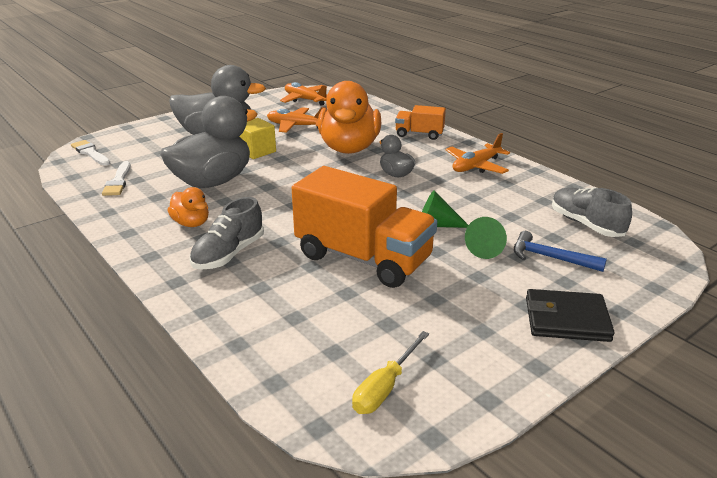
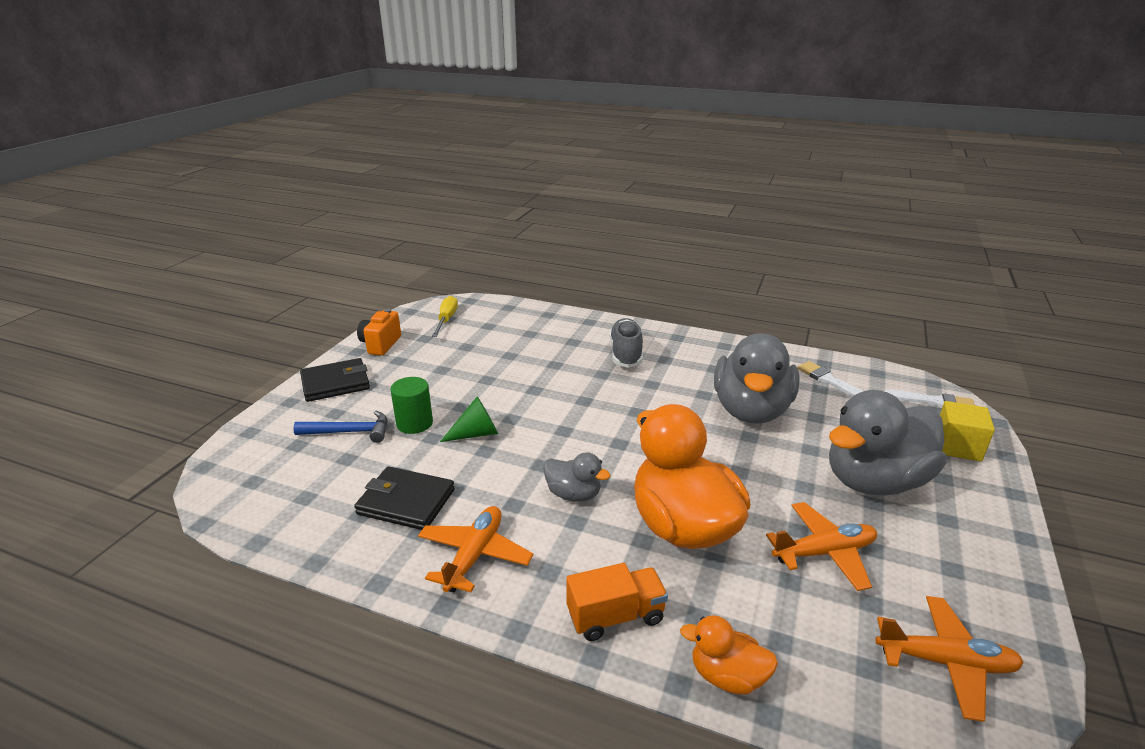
camera: 150 degrees right, 0 degrees up
orange duck [168,187,209,227] -> orange duck moved to [680,615,778,694]
yellow cube [239,118,276,159] -> yellow cube moved to [940,401,995,462]
orange truck [292,166,437,288] -> none
green cone [465,217,507,259] -> green cylinder [390,377,433,434]
grey shoe [552,187,632,237] -> none
none -> black wallet [354,466,455,530]
none -> orange camera [357,309,401,356]

